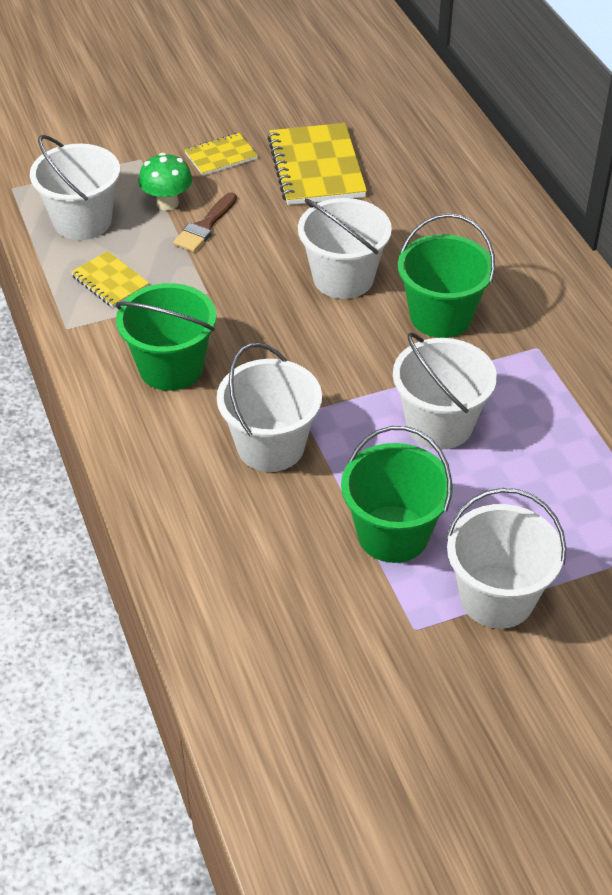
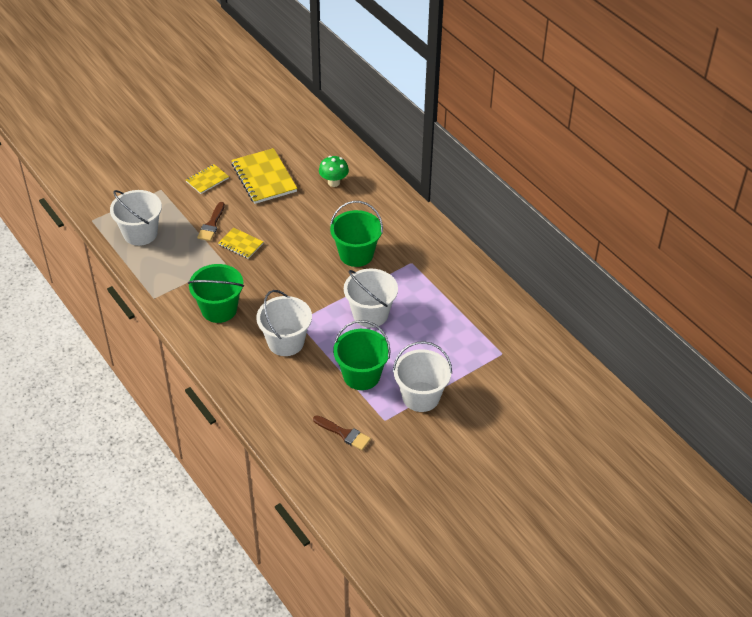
camera: 15 degrees left, 0 degrees up
yellow notebook [71,251,149,308] -> yellow notebook moved to [218,227,263,259]
green mushroom [138,153,192,211] -> green mushroom moved to [319,156,349,187]
white bucket [298,198,392,299] -> none
none -> brown brush [313,415,371,450]

